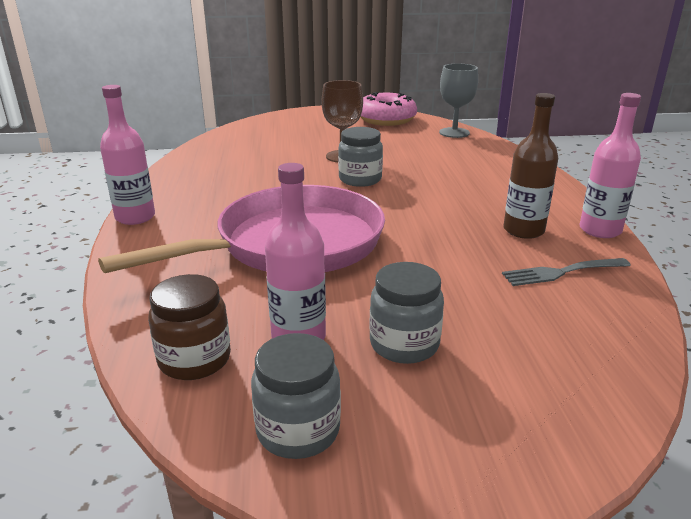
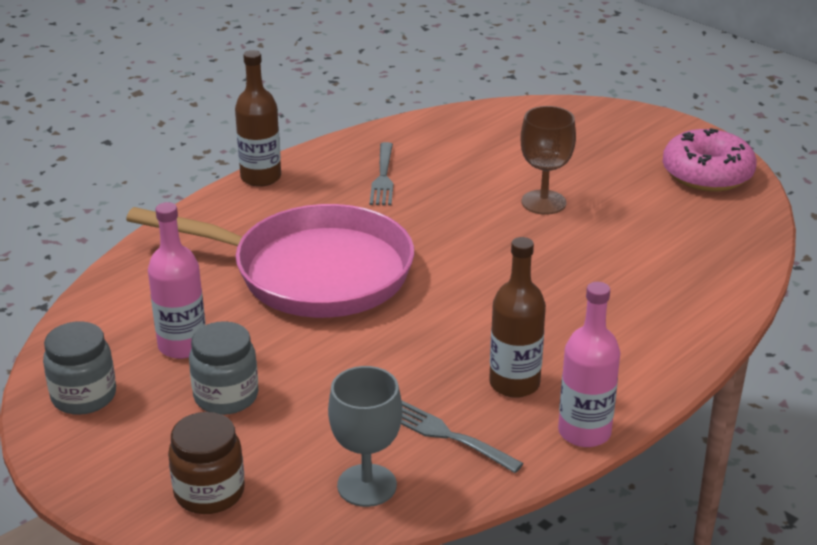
camera: 50 degrees right, 5 degrees up
pink bottle [100,85,155,225] -> brown bottle [235,50,281,187]
brown jar [148,274,231,380] -> brown jar moved to [168,412,245,514]
grey jar [338,127,383,187] -> none
grey goblet [439,64,478,138] -> grey goblet moved to [328,366,402,507]
none -> grey fork [370,142,393,205]

